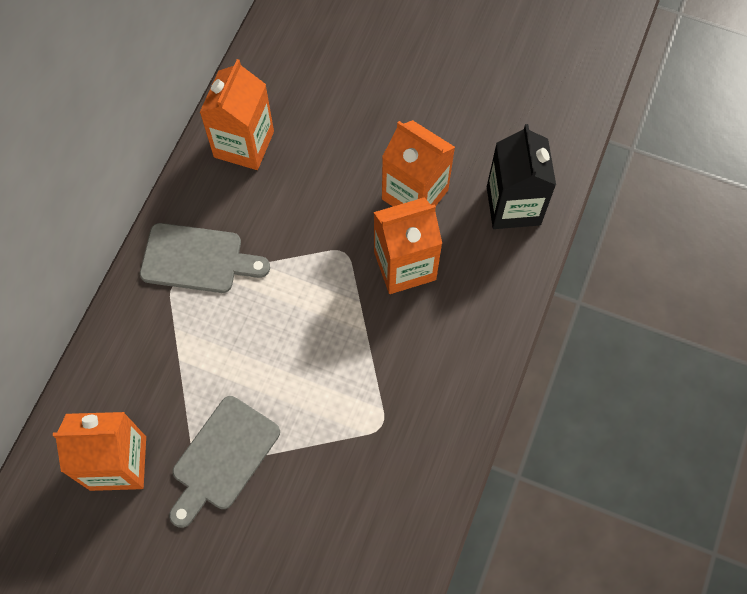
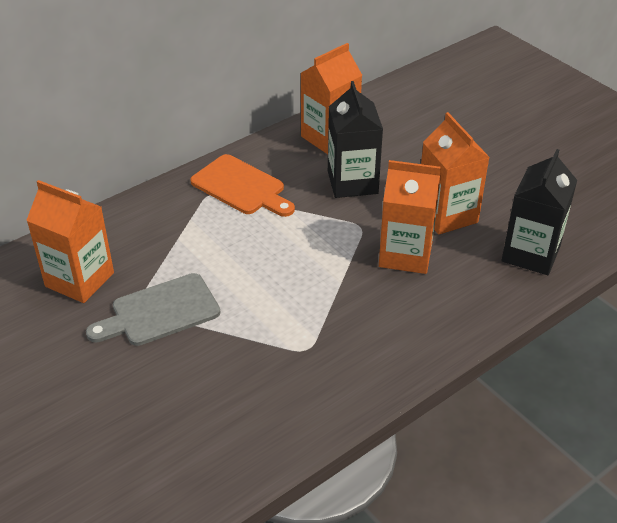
camera: 30 degrees right, 25 degrees down
grey cutting board [140,223,270,293] -> orange cutting board [190,154,295,217]
none -> black carton [328,81,383,198]

